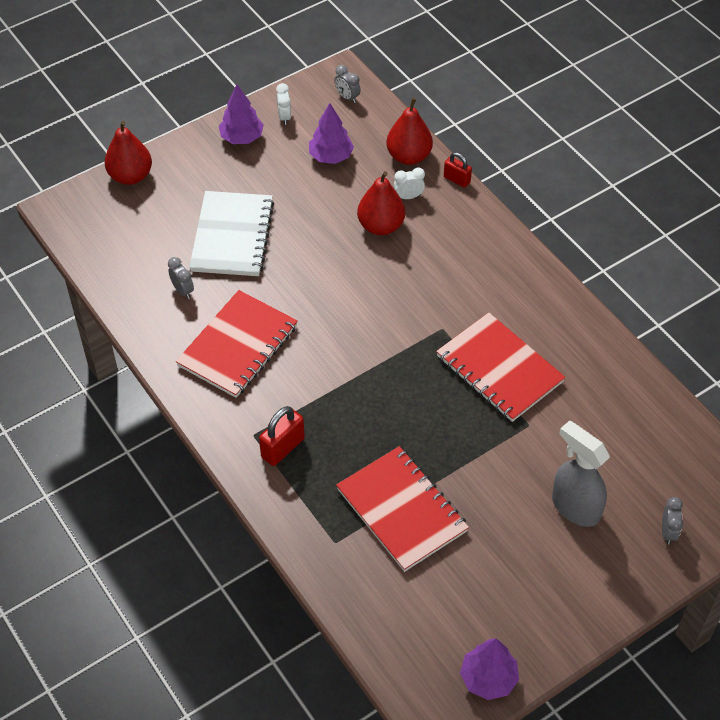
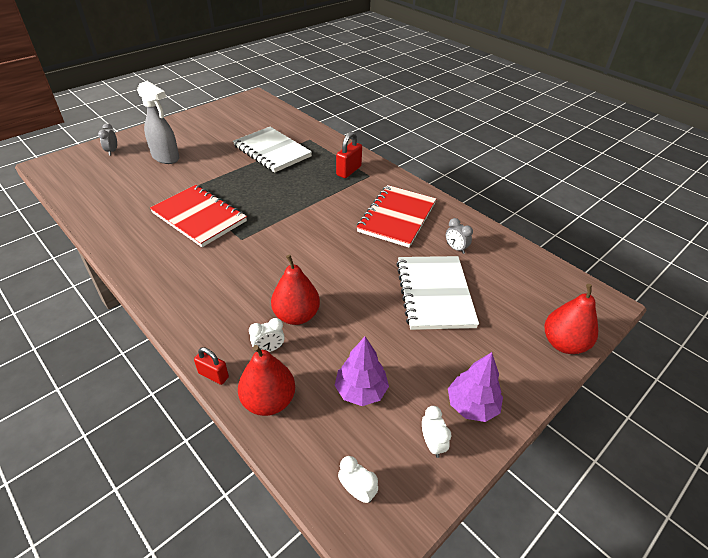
camera: 170 degrees right, 10 degrees down
grey clock [335,65,361,103] -> white clock [338,456,378,503]
red notebook [336,446,469,572] -> white notebook [233,127,312,173]
purple tree [460,638,519,700] -> none

